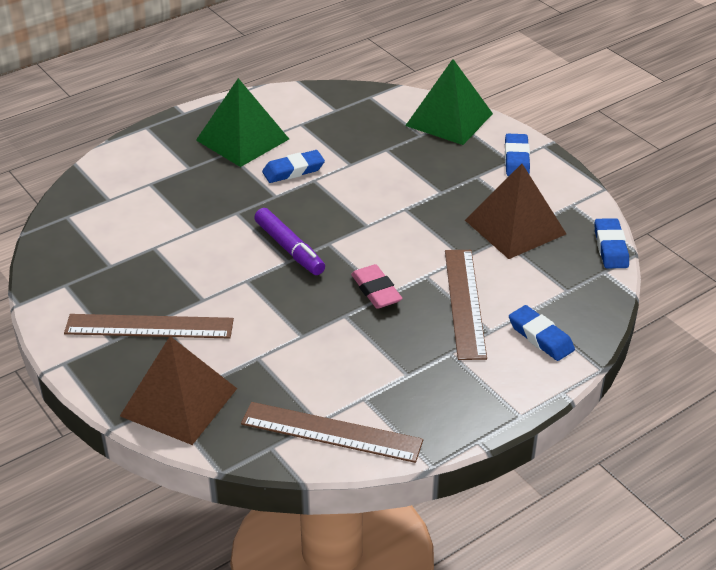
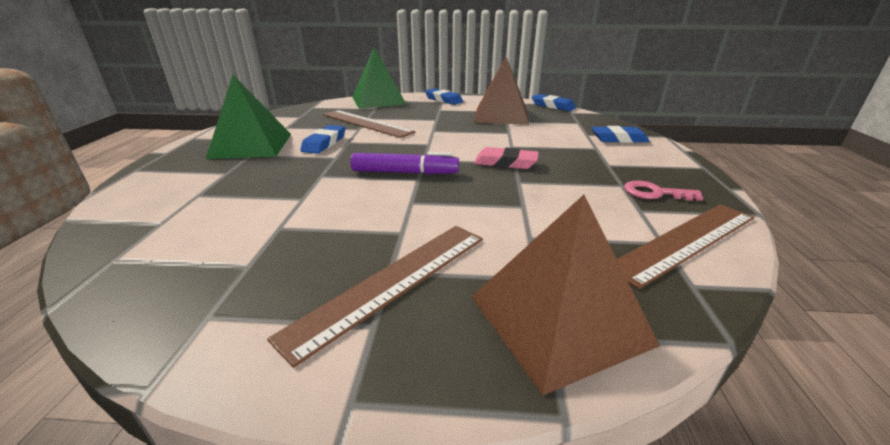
camera: 50 degrees left, 10 degrees down
brown ruler [445,250,487,360] -> brown ruler moved to [323,110,415,138]
none -> pink key [624,180,703,201]

